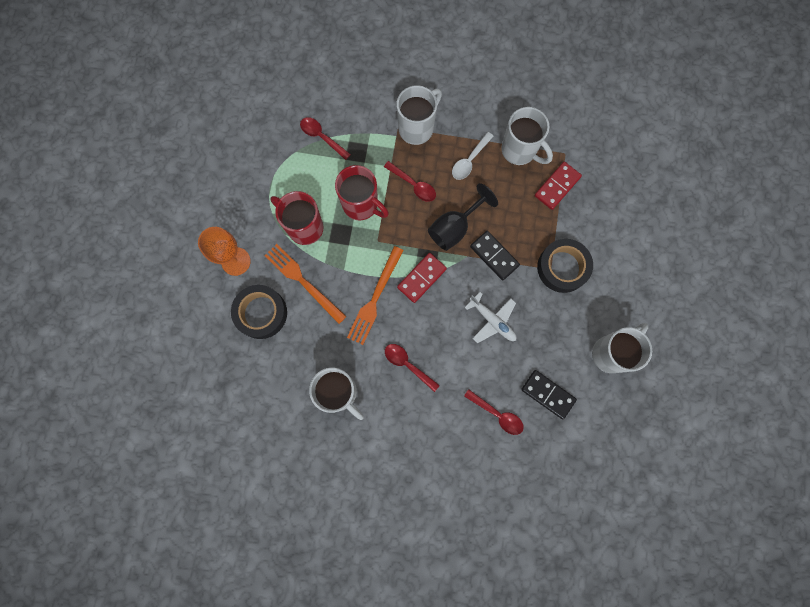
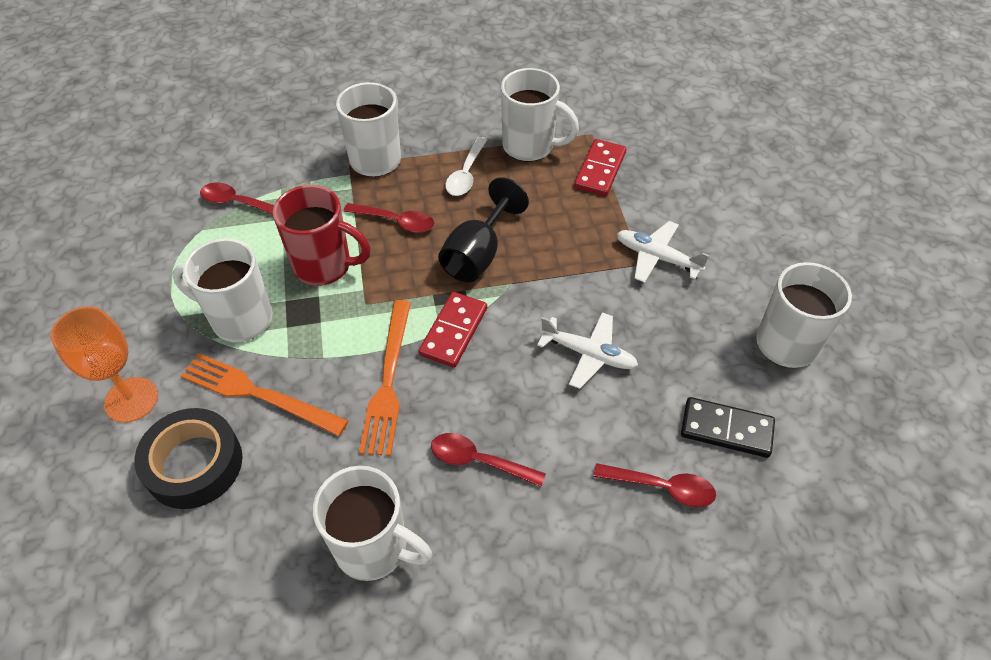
camera: 20 degrees left, 25 degrees down
red mug [270,191,324,245] -> white mug [172,238,273,342]
black domino [470,231,520,280] -> none
black tape [537,239,593,293] -> white plane [617,221,709,283]

